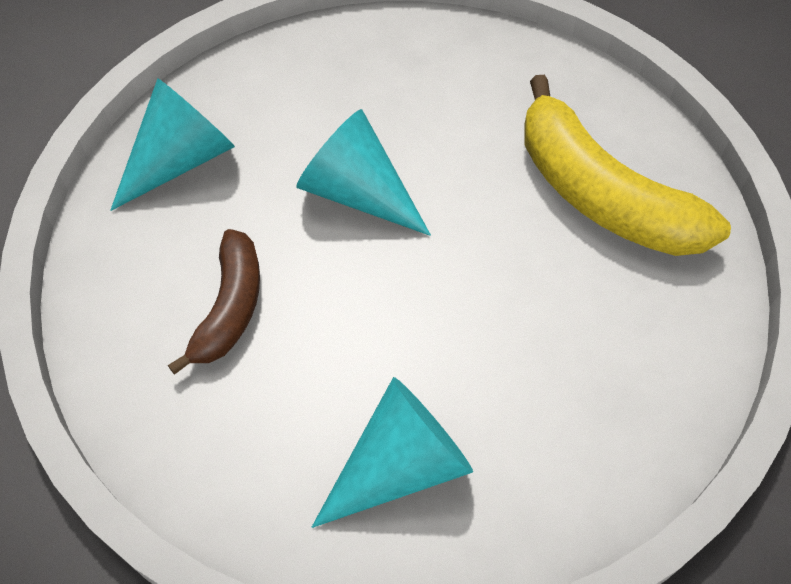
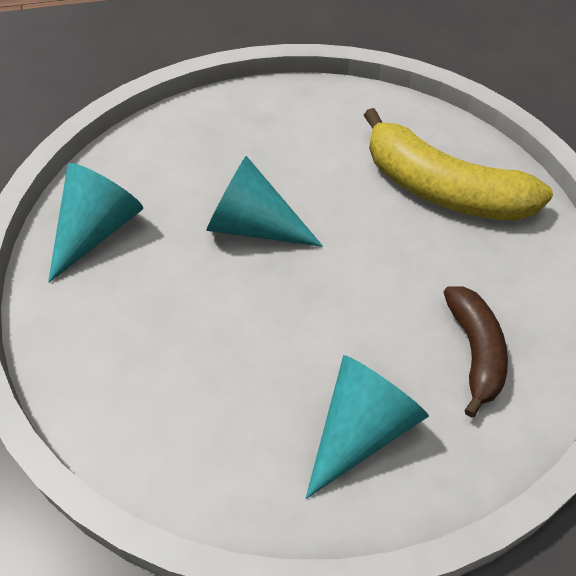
camera: 15 degrees left, 5 degrees down
brown banana [168,229,260,375] -> brown banana moved to [444,286,508,417]

